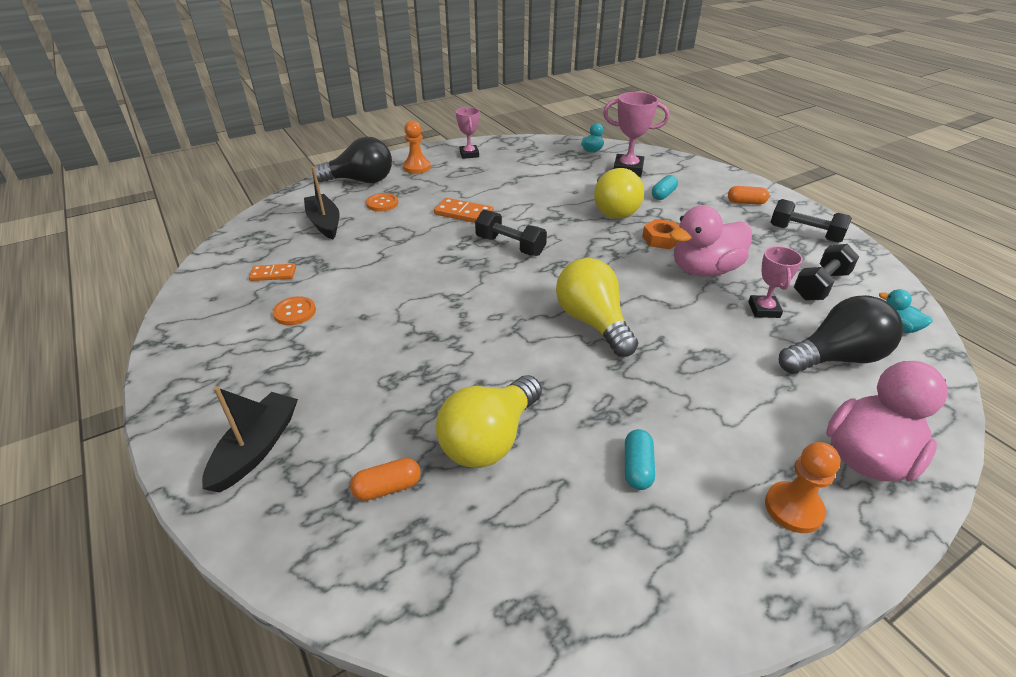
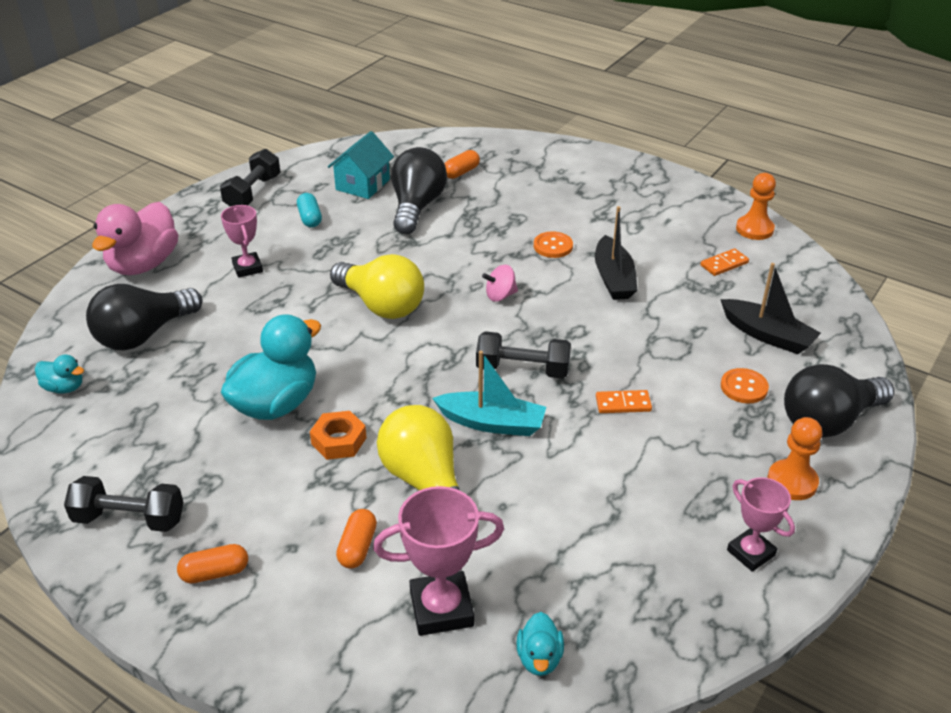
camera: 155 degrees right, 0 degrees up
black boat [202,386,298,493] -> black boat moved to [595,206,637,300]
orange button [273,296,316,325] -> orange button moved to [534,232,573,258]
orange domino [434,198,494,223] -> orange domino [596,390,652,413], size x0.67
yellow light bulb [436,375,542,468] -> black light bulb [391,147,447,234]
turquoise capsule [652,175,678,200] -> orange capsule [336,509,377,569]
pink duck [669,206,752,277] -> turquoise duck [221,314,321,420]
pink trophy [748,246,803,318] -> pink trophy moved to [221,205,263,278]
orange pawn [765,442,841,533] -> orange pawn moved to [736,173,776,240]
black dumbbell [794,244,859,301] -> black dumbbell moved to [220,149,280,207]
none -> turquoise house [328,131,394,199]
none -> turquoise boat [432,351,546,436]
none -> pink spinning top [482,265,518,302]

